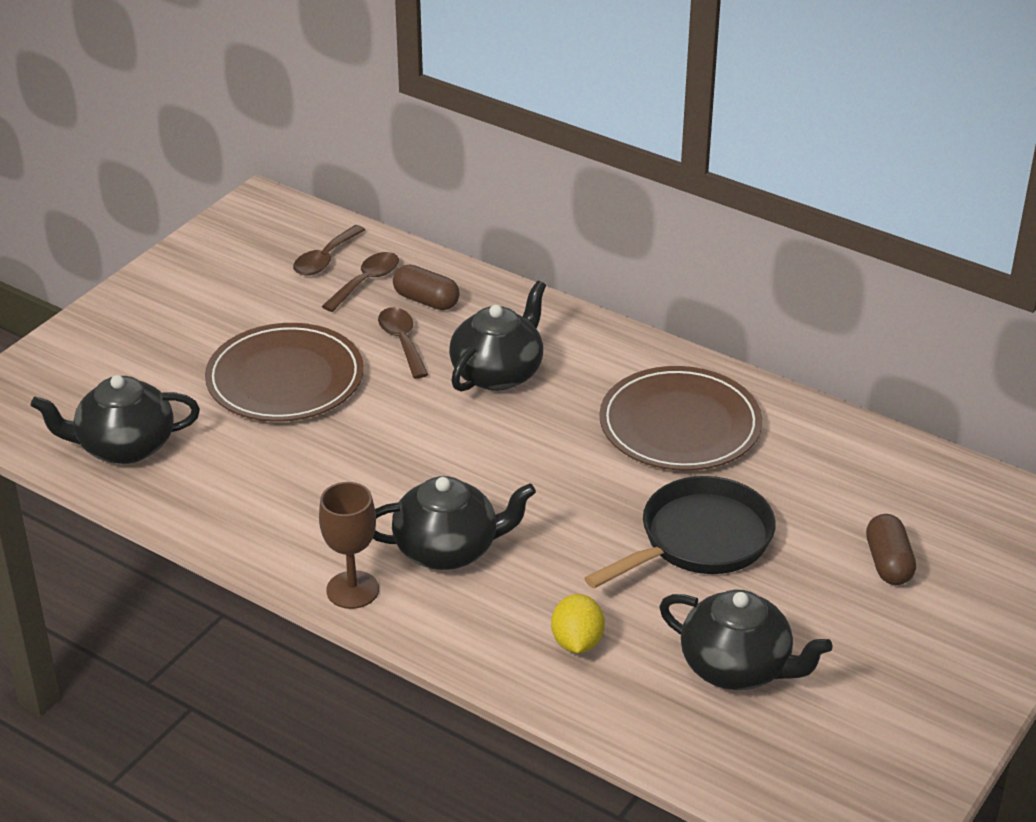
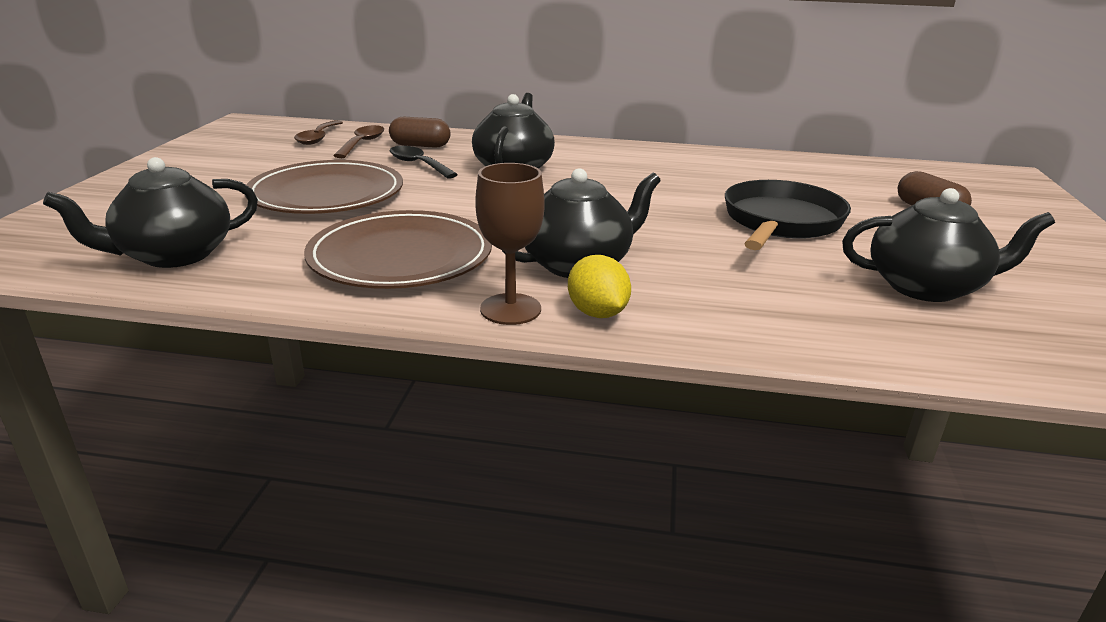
camera: 25 degrees left, 10 degrees down
brown spoon [378,307,428,379] -> black spoon [390,146,458,179]
yellow lemon [551,594,605,653] -> yellow lemon moved to [568,255,631,318]
brown plate [599,366,762,471] -> brown plate moved to [304,210,492,289]

